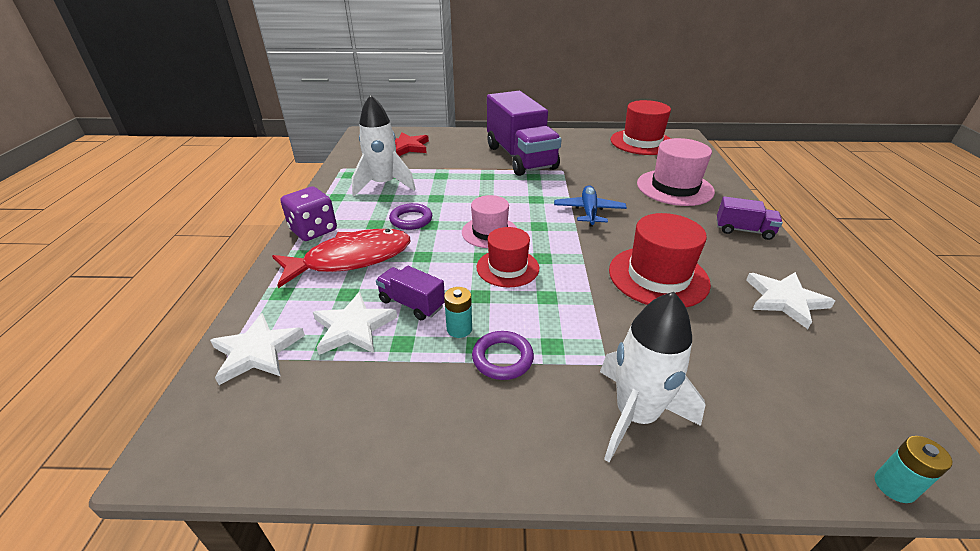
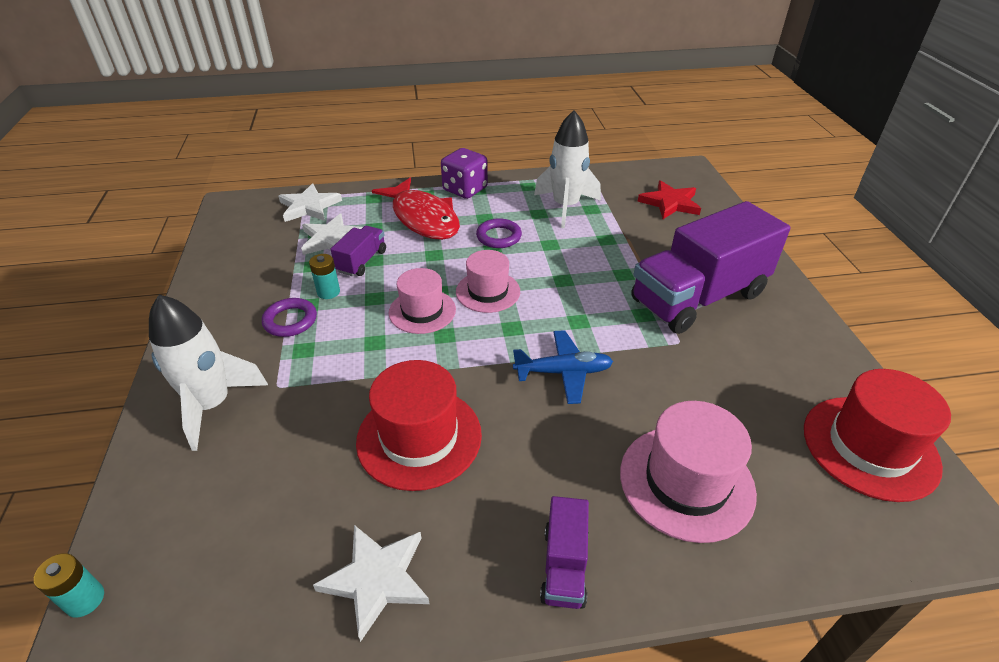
camera: 80 degrees right, 5 degrees up
red hat [477,227,539,287] -> pink hat [389,268,456,334]

